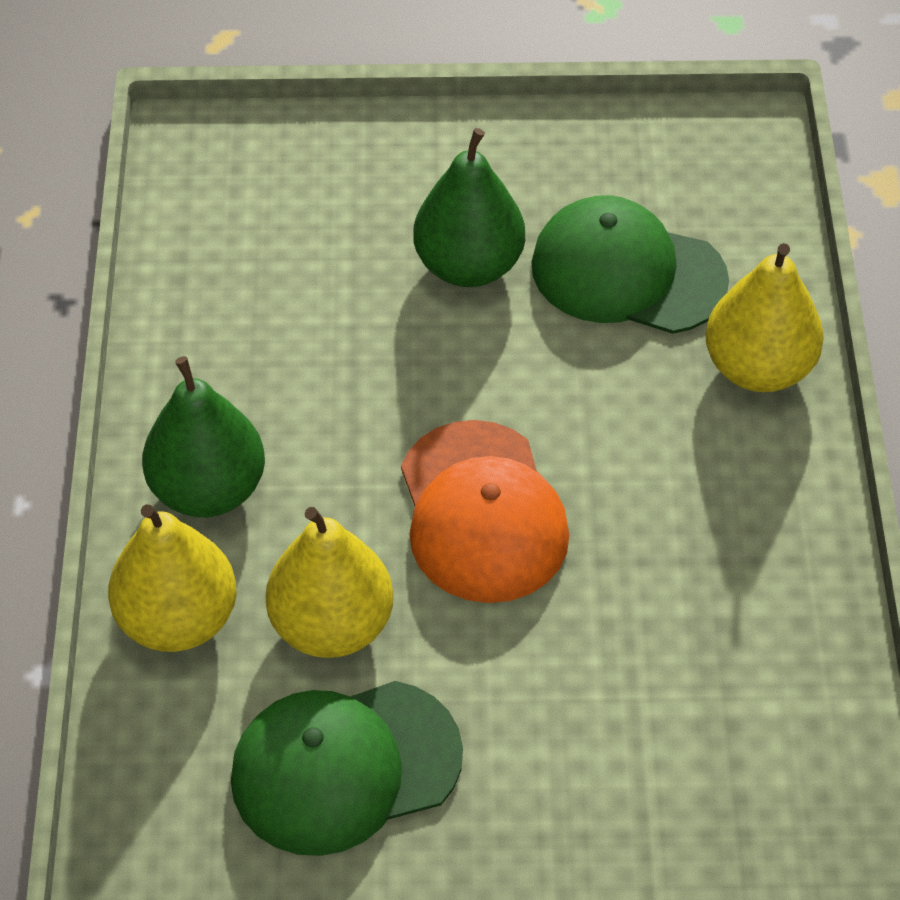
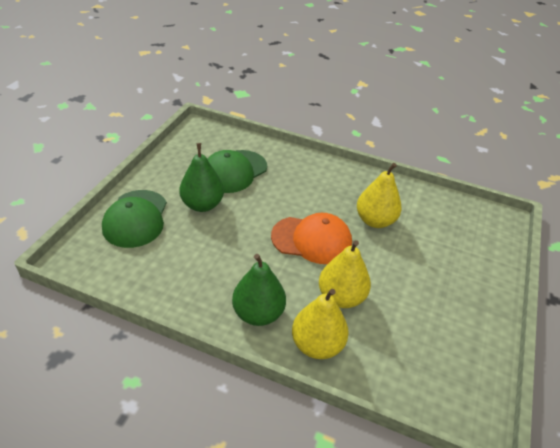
camera: 70 degrees left, 10 degrees down
green cap [231,681,463,856] -> green cap moved to [102,190,167,248]
yellow pear [705,243,824,392] -> yellow pear moved to [357,163,402,228]

